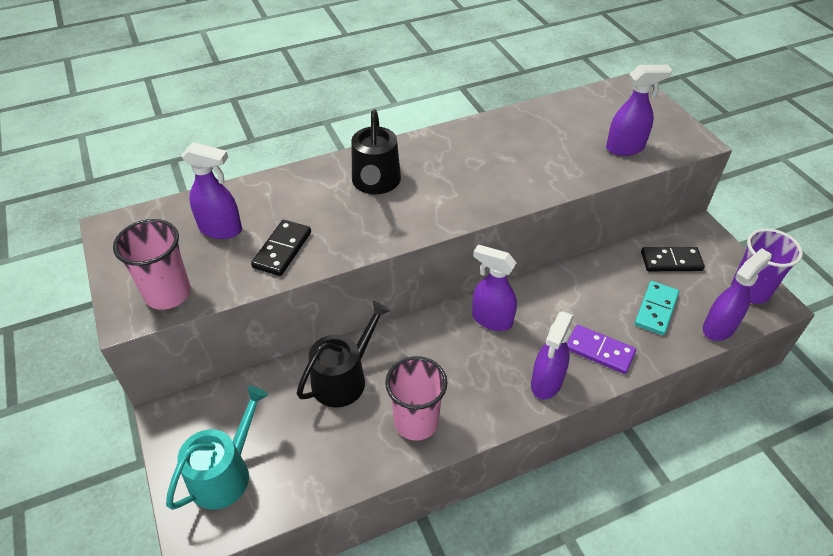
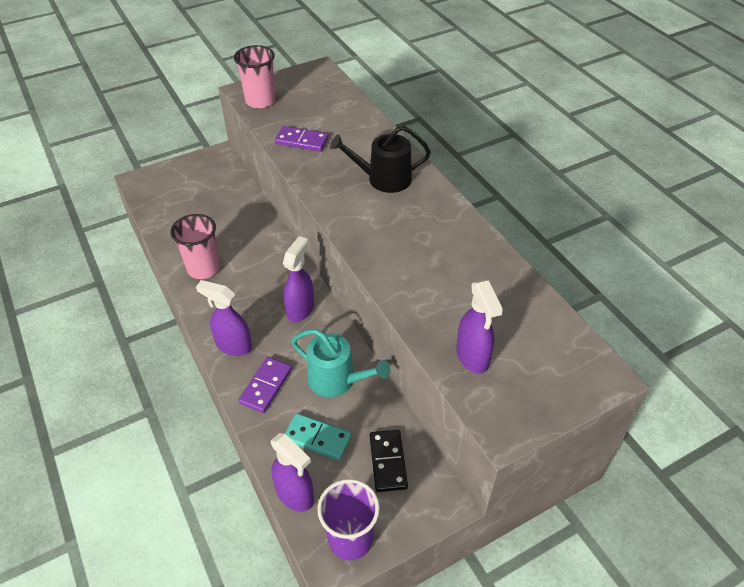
camera: 85 degrees right, 0 degrees up
turquoise watering can [166,386,268,510] -> turquoise watering can moved to [291,329,391,397]
purple spray bottle [181,142,242,239] -> none
black domino [251,220,311,276] -> purple domino [275,126,329,152]
black watering can [297,301,390,408] -> none

